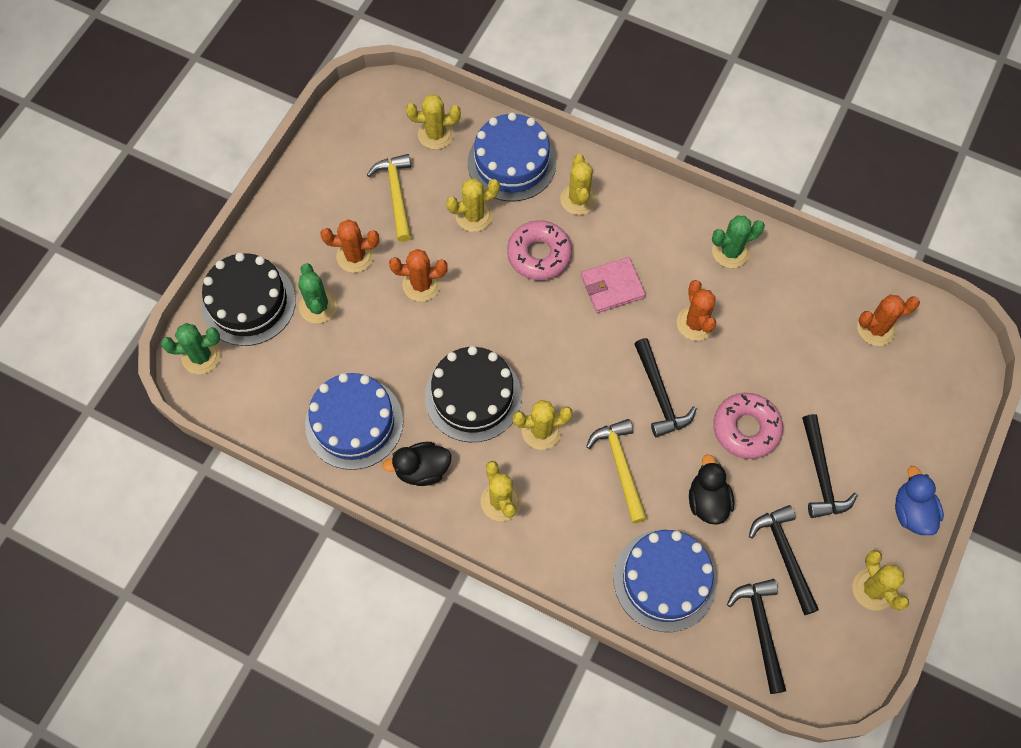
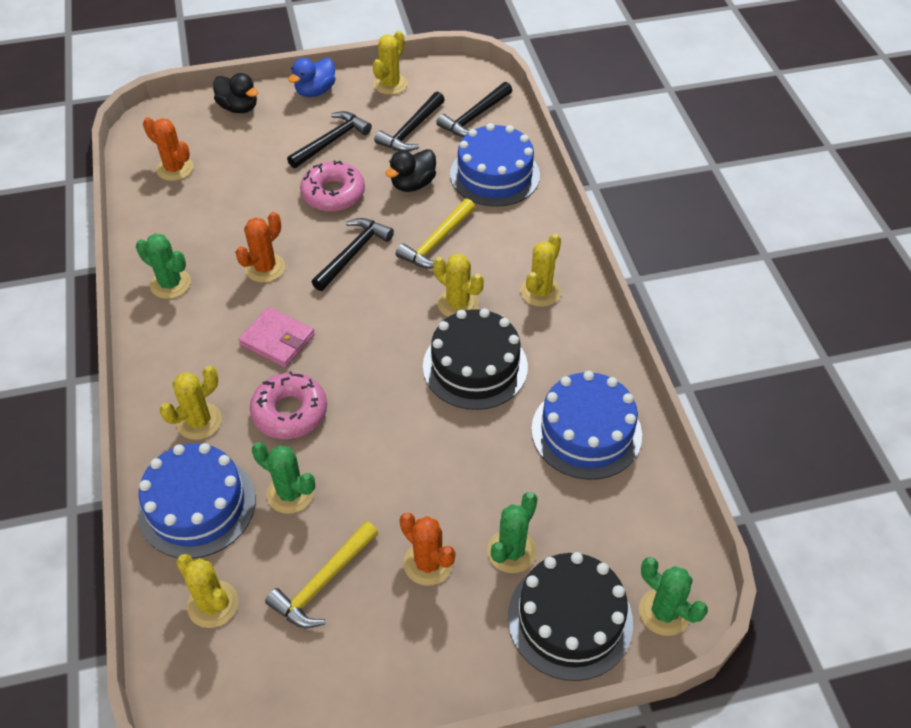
camera: 130 degrees left, 15 degrees down
black duck [382,442,451,486] -> black duck moved to [213,73,258,113]
orange cactus [389,249,448,302] -> none
yellow cactus [446,179,500,232] -> green cactus [252,442,315,514]

